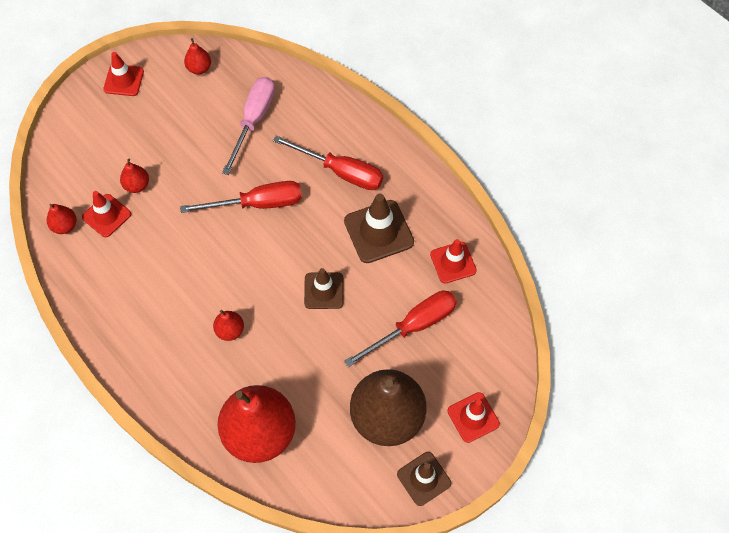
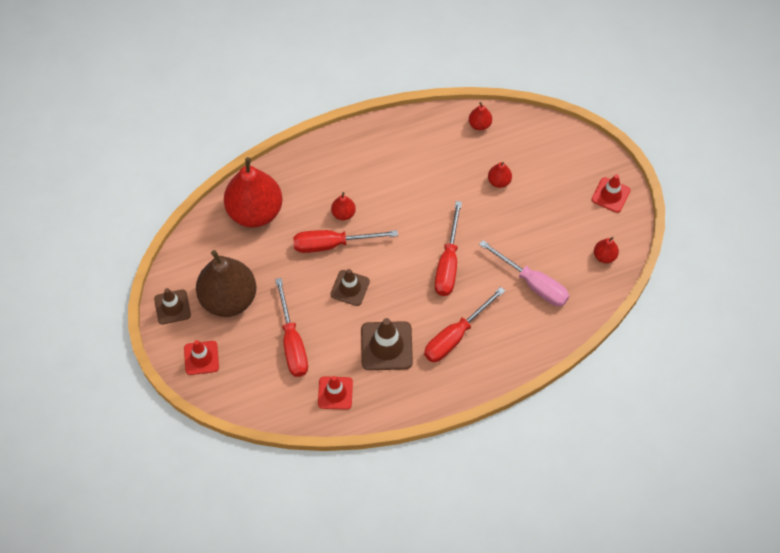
camera: 110 degrees right, 0 degrees up
red traffic cone [82,191,131,237] -> none
none -> red screwdriver [293,230,398,253]

